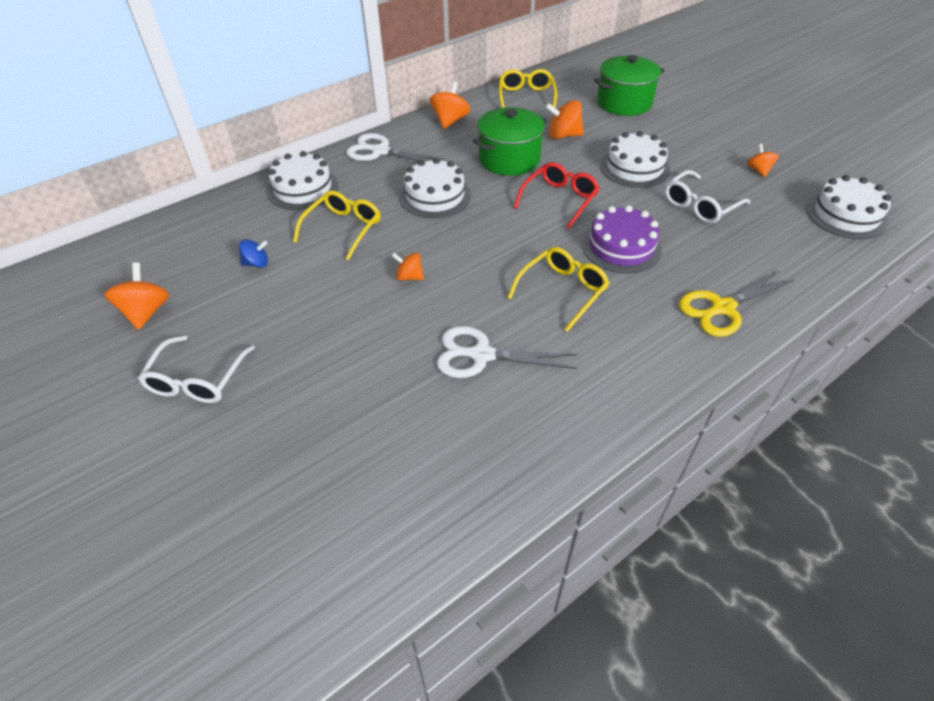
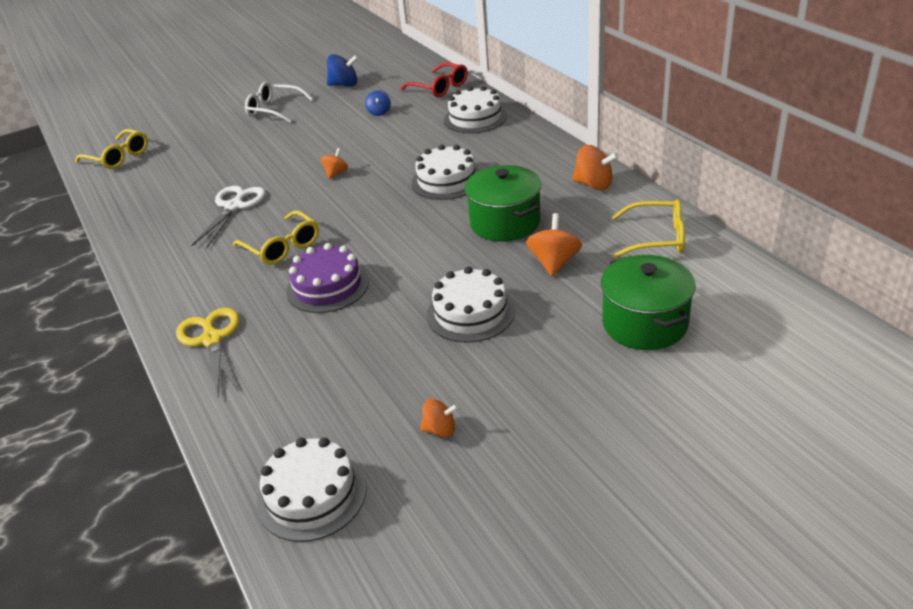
camera: 100 degrees right, 10 degrees down
orange spinning top [104,263,169,330] -> blue spinning top [327,54,358,87]
yellow glasses [293,190,381,260] -> yellow glasses moved to [75,129,148,169]
white scissors [346,133,446,162] -> none
red glasses [513,162,600,229] -> red glasses moved to [400,62,468,97]
white glasses [665,170,750,223] -> none

